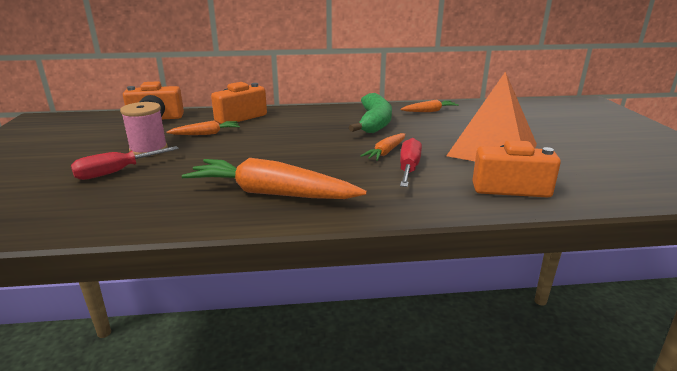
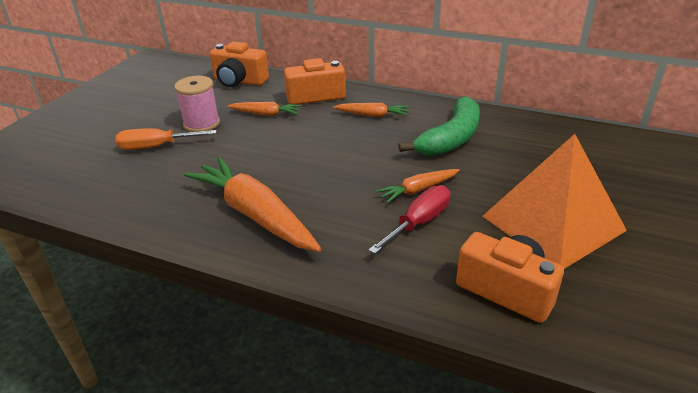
camera: 30 degrees right, 10 degrees up
red screwdriver [71,146,179,180] -> orange screwdriver [116,128,217,150]
orange carrot [400,100,459,112] -> orange carrot moved to [333,103,409,117]

